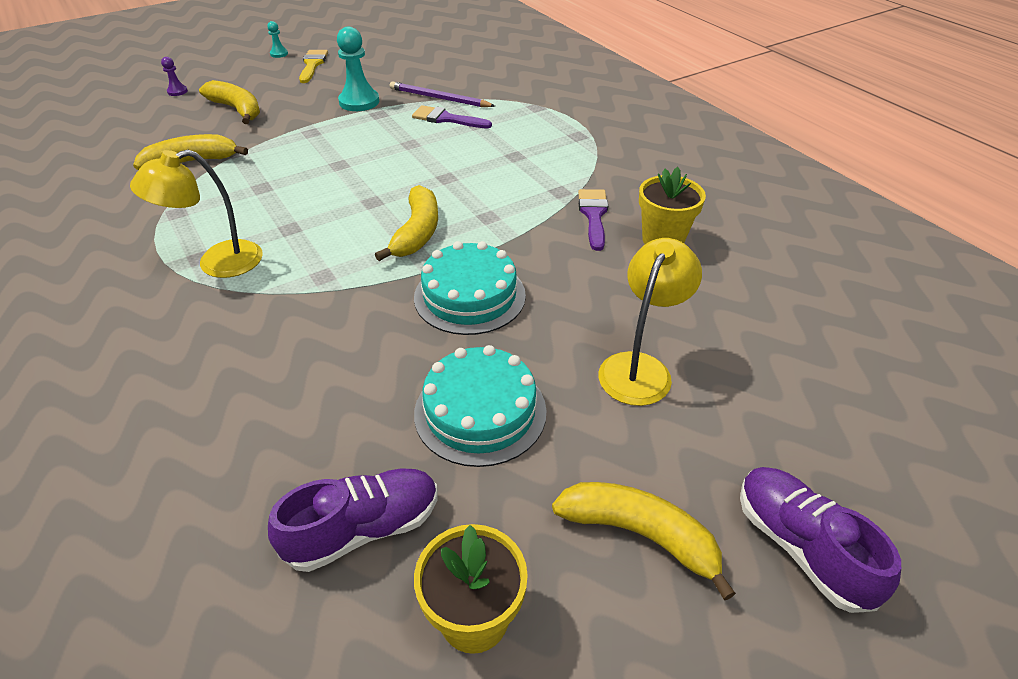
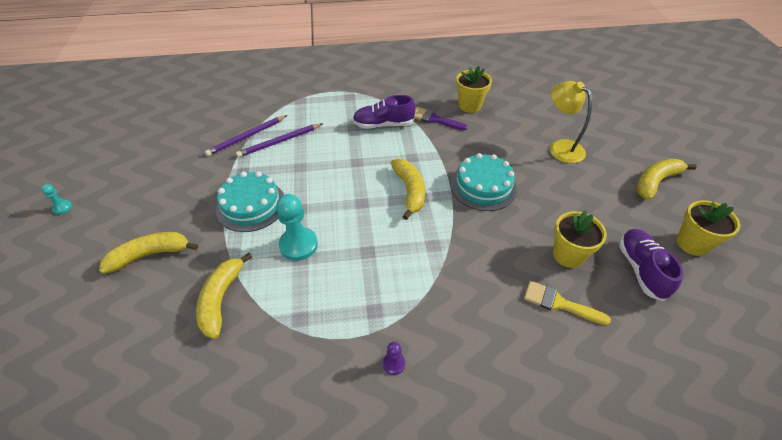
camera: 65 degrees left, 5 degrees up
yellow lamp [130,149,263,278] -> none
purple pawn [161,57,188,96] -> purple pawn moved to [383,342,405,375]
yellow brush [299,50,328,83] -> yellow brush moved to [524,281,611,325]
turquoise pawn [337,27,379,111] -> turquoise pawn moved to [276,194,318,261]
yellow banana [375,185,438,261] -> yellow banana turned 45 degrees clockwise [391,159,425,220]
purple brush [412,105,492,129] -> purple pencil [236,124,322,158]
turquoise cake [414,345,547,467] -> turquoise cake moved to [216,172,284,232]
purple shoe [740,467,901,613] -> purple shoe moved to [353,95,416,129]
none -> yellow flower pot [553,210,607,268]

